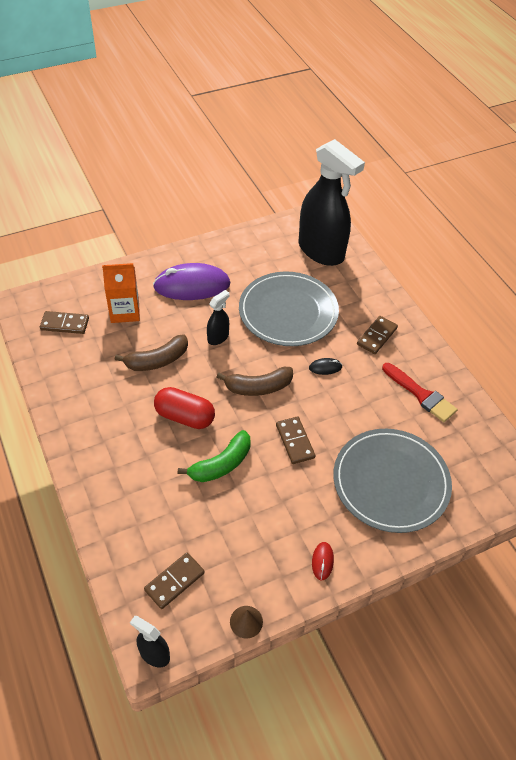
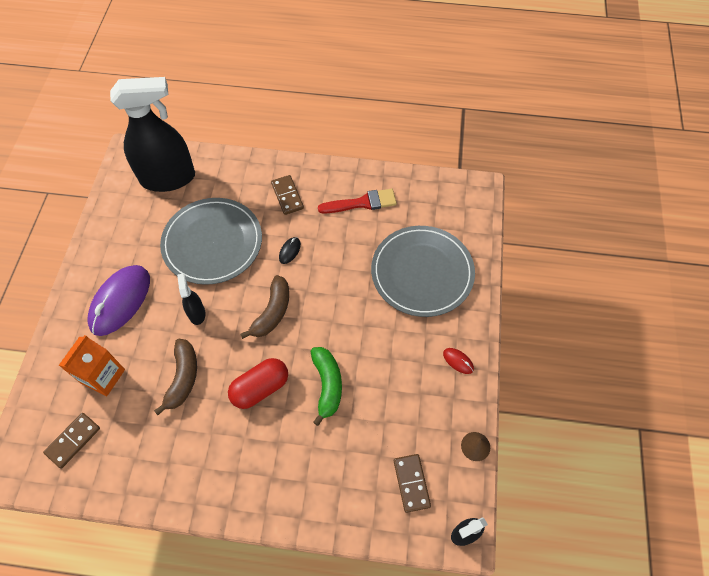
camera: 55 degrees left, 10 degrees up
brown domino [276,416,315,464] -> none

